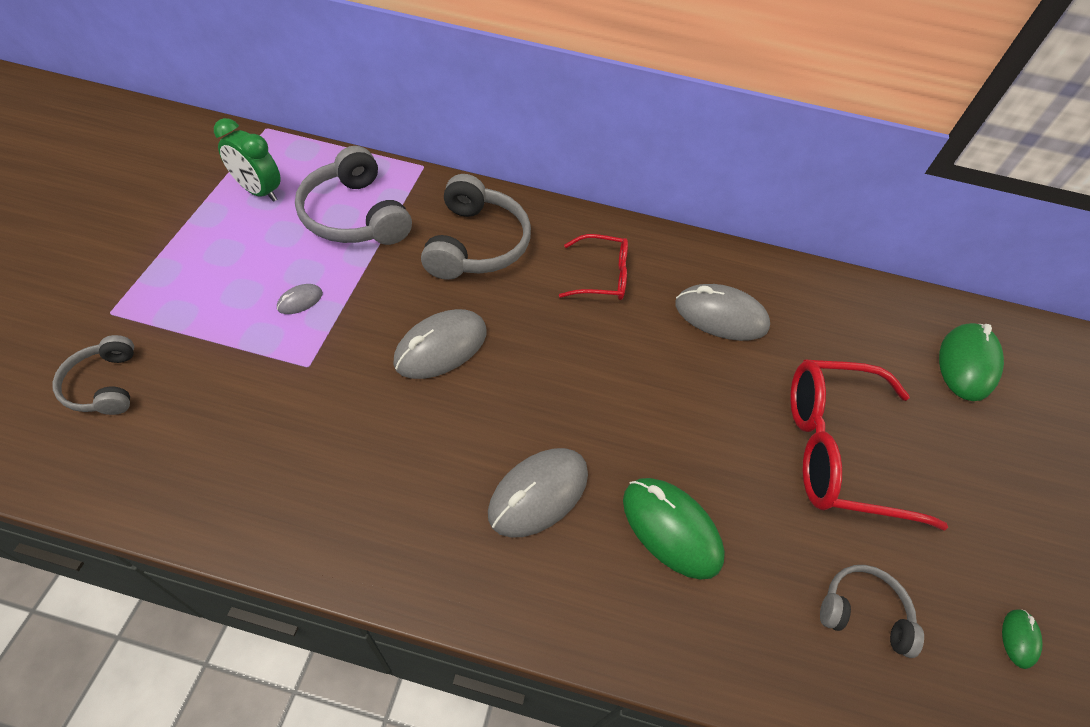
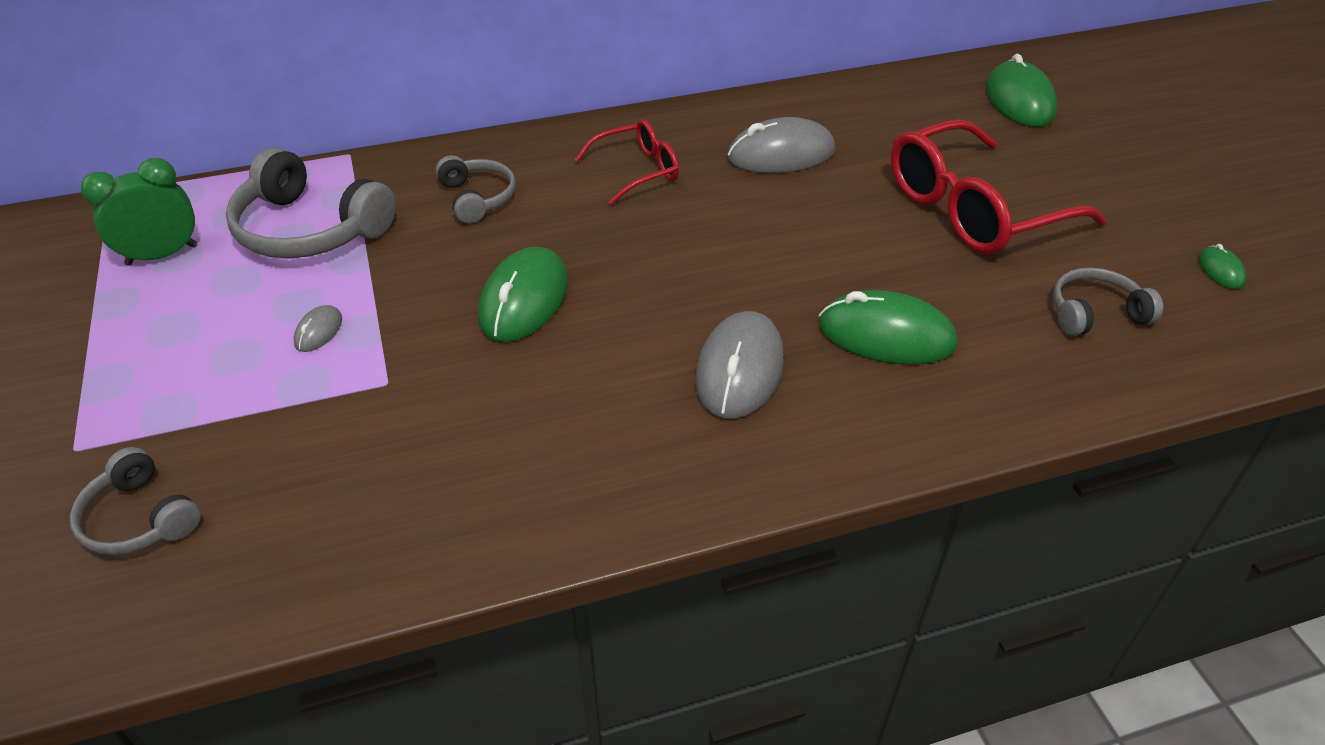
camera: 25 degrees left, 10 degrees down
green clock [214,118,281,202] -> green clock turned 150 degrees clockwise [81,158,197,266]
grey mouse [393,309,487,379] -> green mouse [478,247,568,342]
grey headphones [421,174,531,280] -> grey headphones [436,155,516,223], size x0.58

